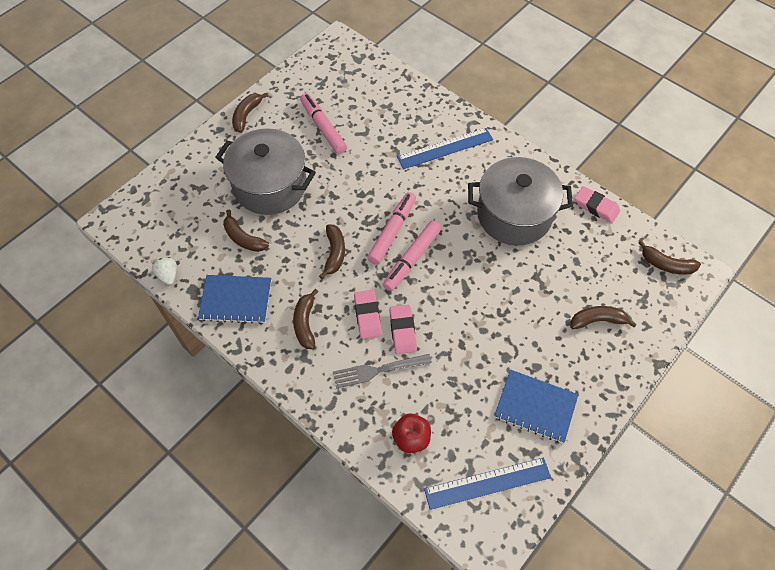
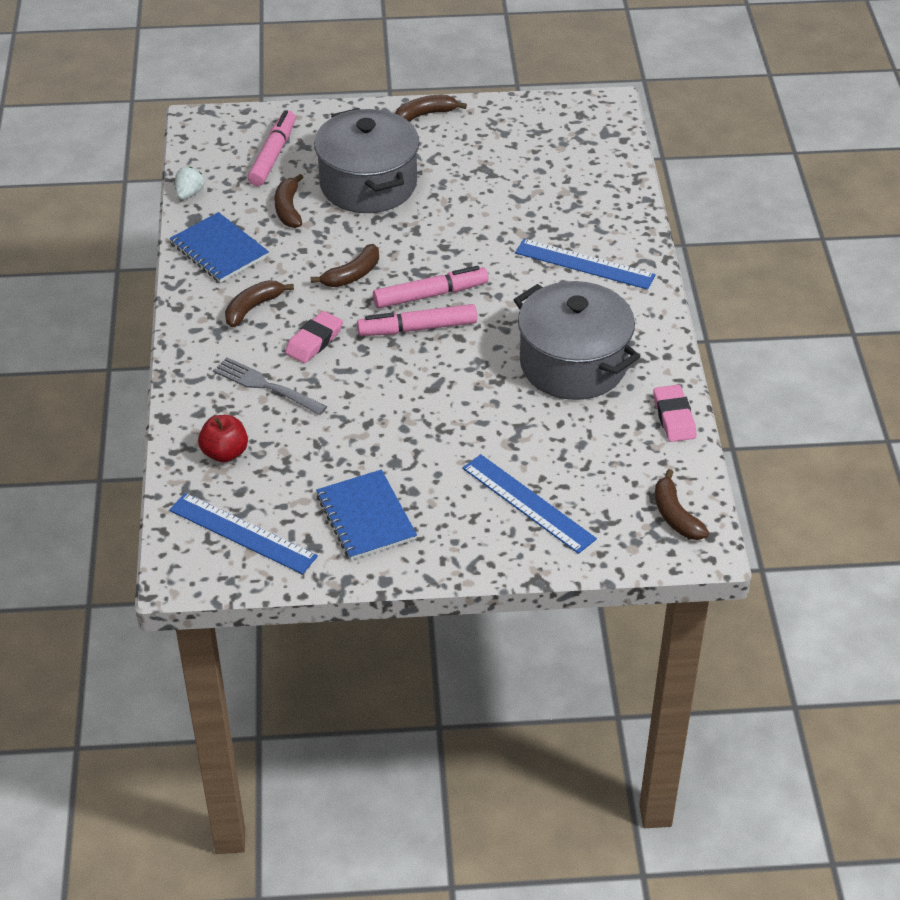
camera: 45 degrees right, 15 degrees down
pink marker [300,93,347,154] -> pink marker moved to [248,110,296,186]
pink eraser [389,305,417,354] -> none
brown banana [570,306,637,329] -> blue ruler [462,454,597,554]

